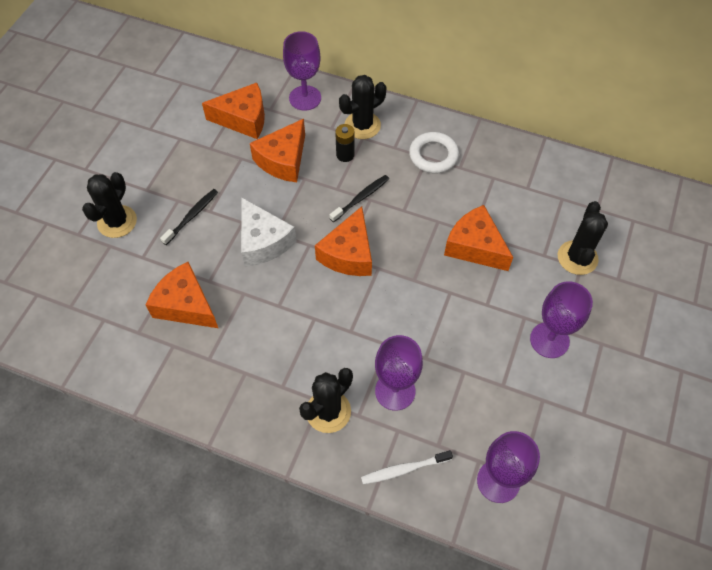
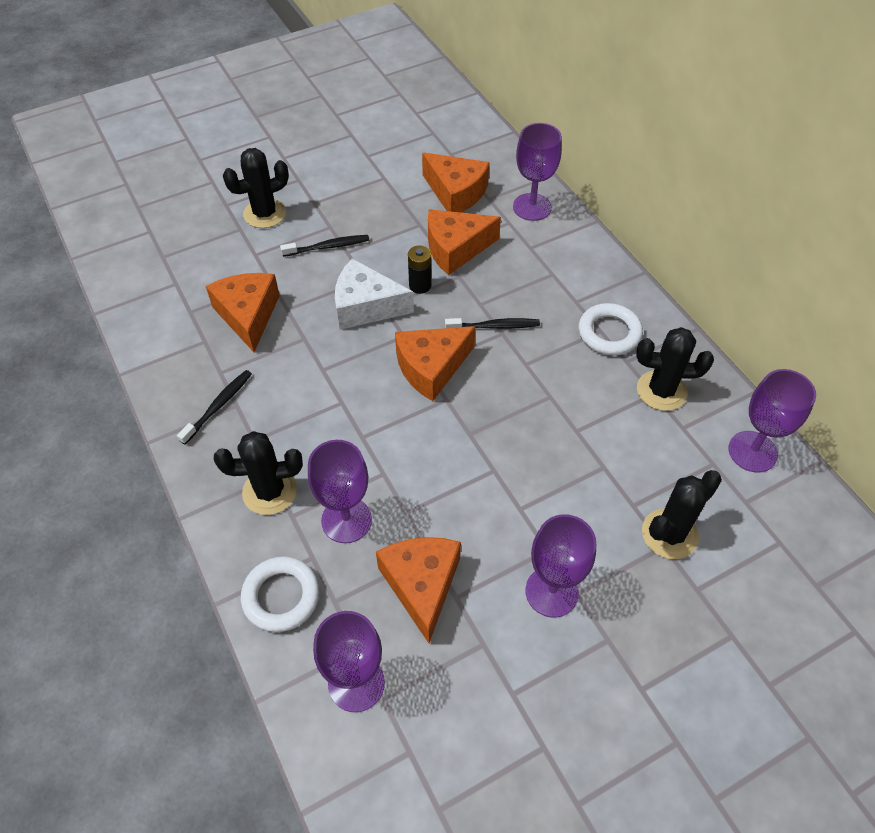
camera: 40 degrees right, 5 degrees down
white cheese [241,198,297,267] -> white cheese turned 90 degrees clockwise [335,258,414,330]
black battery [335,124,355,162] -> black battery moved to [408,245,432,294]
black cactus [339,75,386,139] -> black cactus moved to [636,327,714,411]
white toothbrush [361,450,453,484] -> white ring [241,556,320,632]
orange cheese [444,205,513,271] -> orange cheese moved to [376,537,461,643]
none -> black toothbrush [177,370,252,444]
none -> purple goblet [729,369,816,473]

